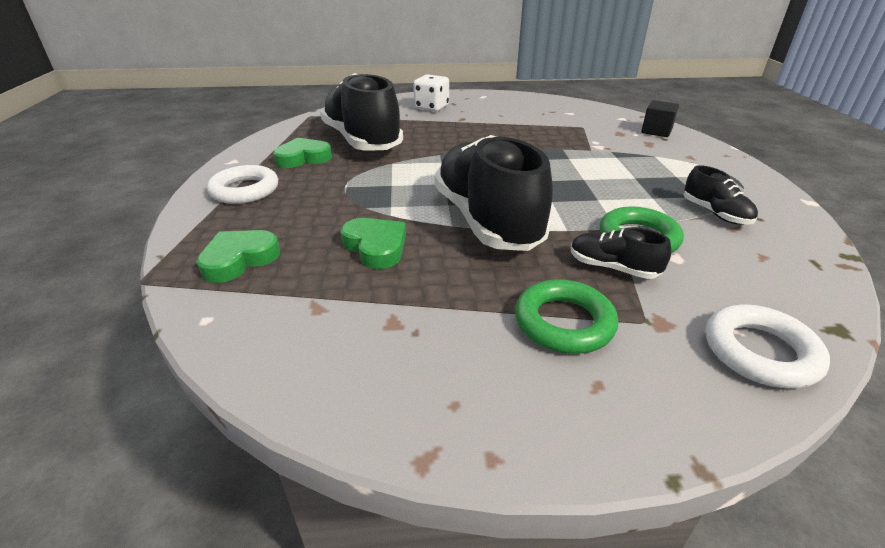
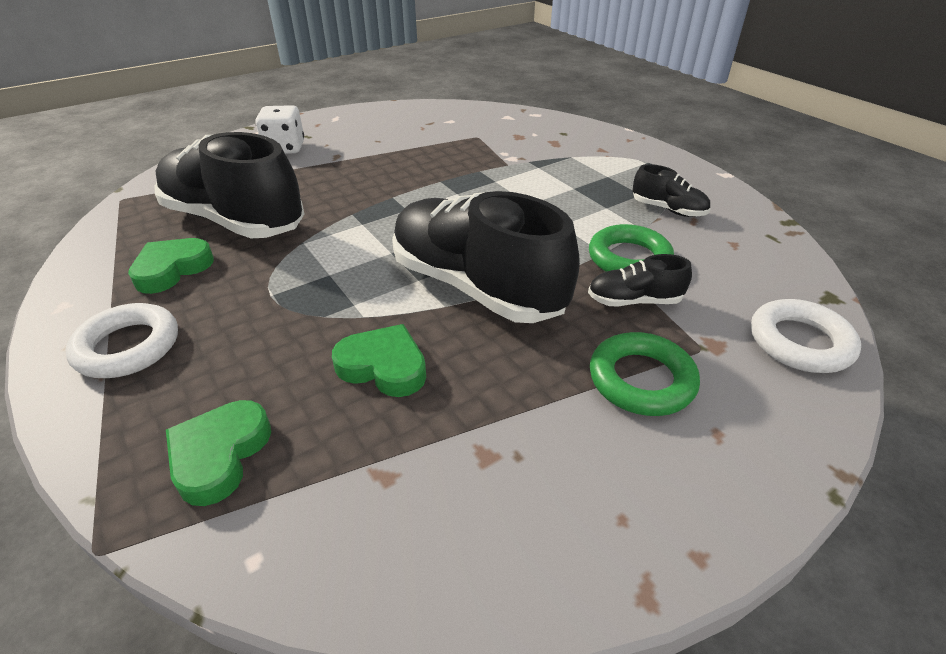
camera: 30 degrees left, 5 degrees up
black cube [641,100,679,137] -> none

